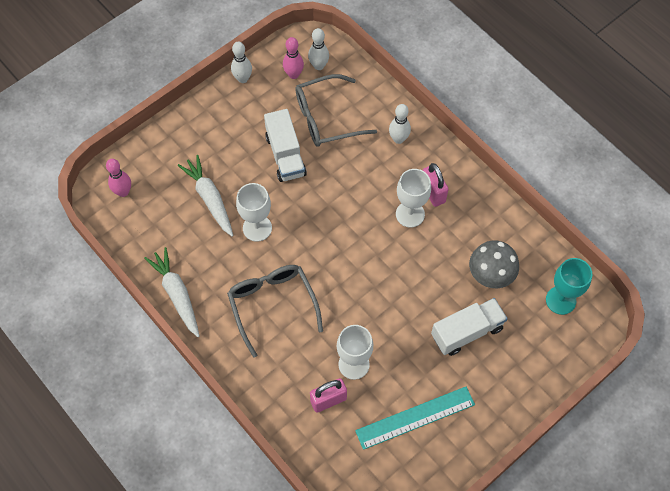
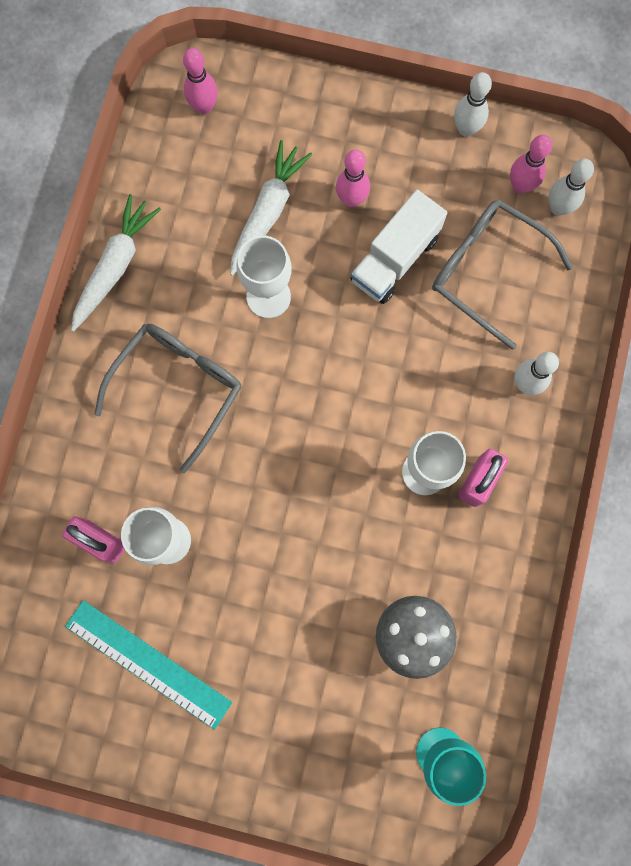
camera: 55 degrees right, 15 degrees up
white truck [431,298,508,356] -> none
none -> pink bowling pin [336,150,370,207]

